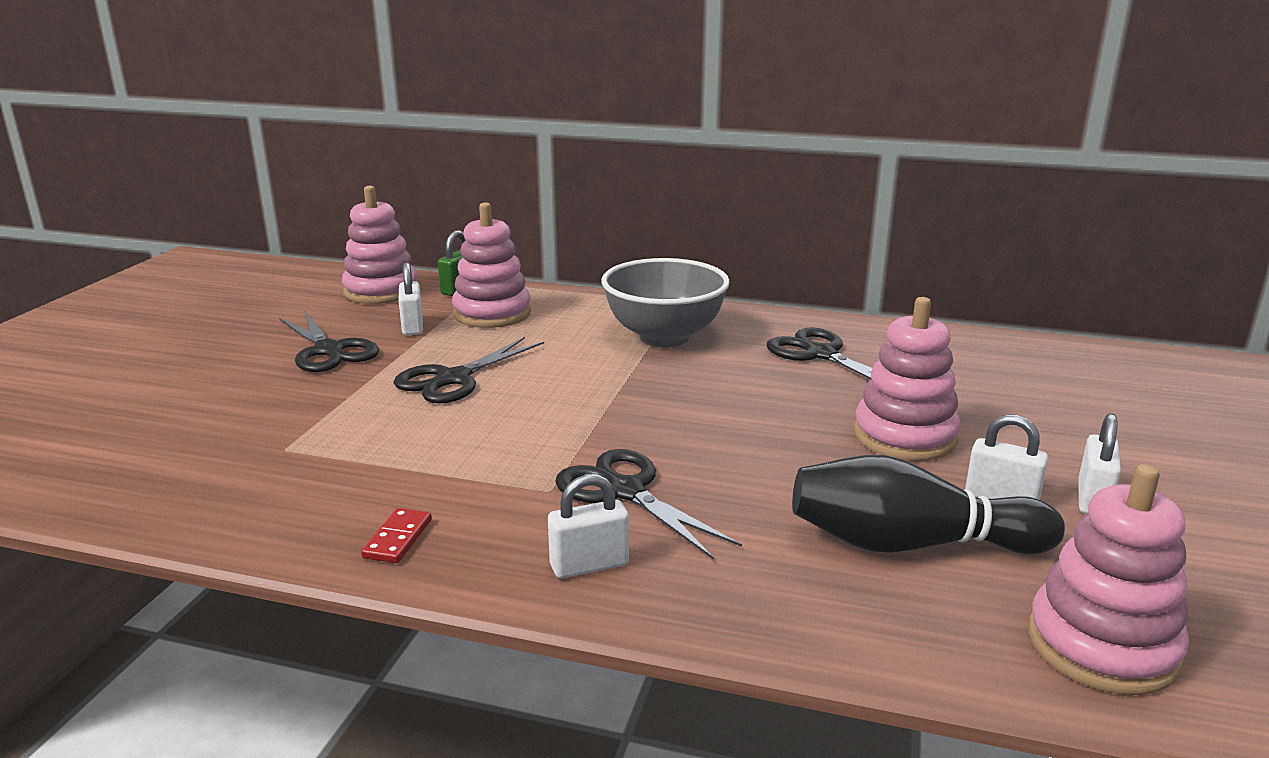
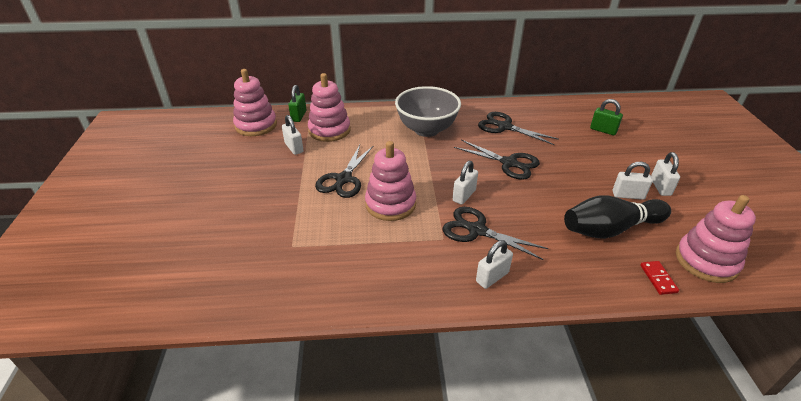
camera: 20 degrees left, 15 degrees up
black scissors [279,311,379,372] -> black scissors moved to [454,140,540,180]
red domino [361,508,432,563] -> red domino moved to [640,261,679,295]
pink stacking toy [854,297,961,461] -> pink stacking toy moved to [365,141,416,221]
none -> white padlock [453,161,478,204]
none -> green padlock [590,99,623,135]

